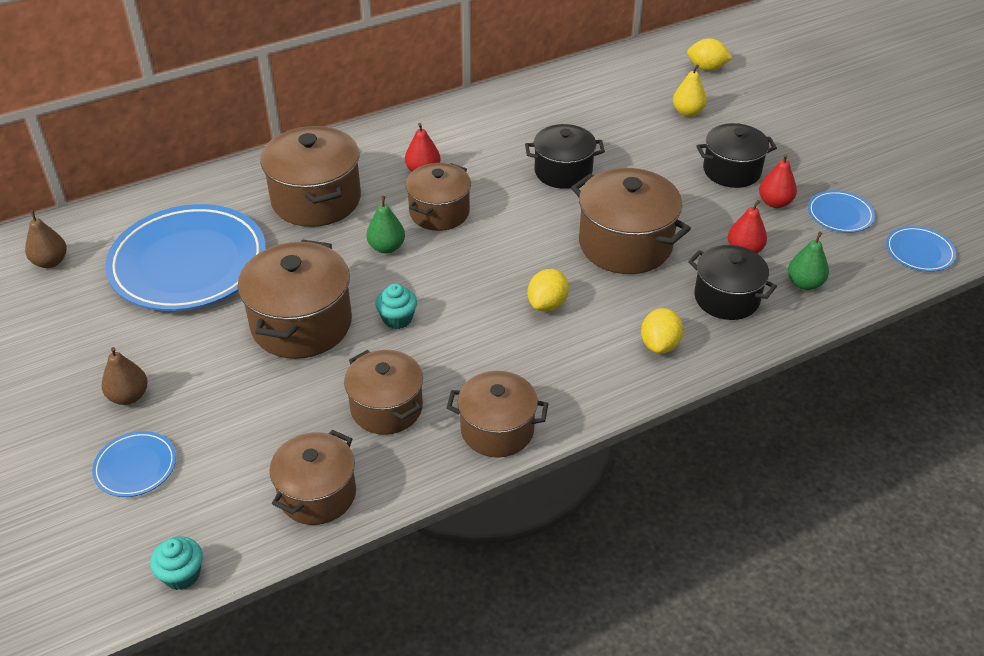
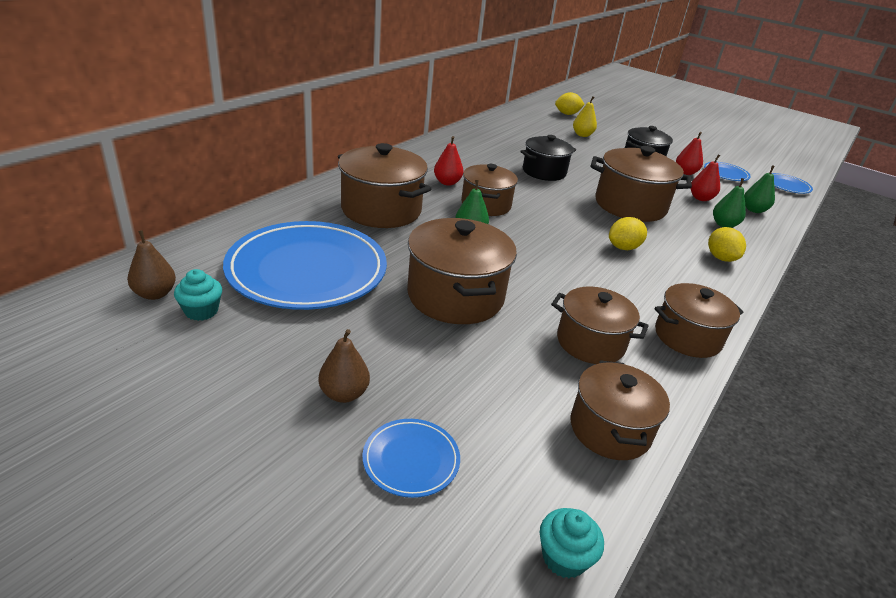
camera: 30 degrees left, 10 degrees down
turquoise cupcake [375,284,417,329] -> turquoise cupcake moved to [174,269,222,321]
yellow lemon [528,269,569,312] -> yellow lemon turned 60 degrees clockwise [609,217,647,250]
black pot [688,245,777,320] -> green pear [713,178,746,228]

